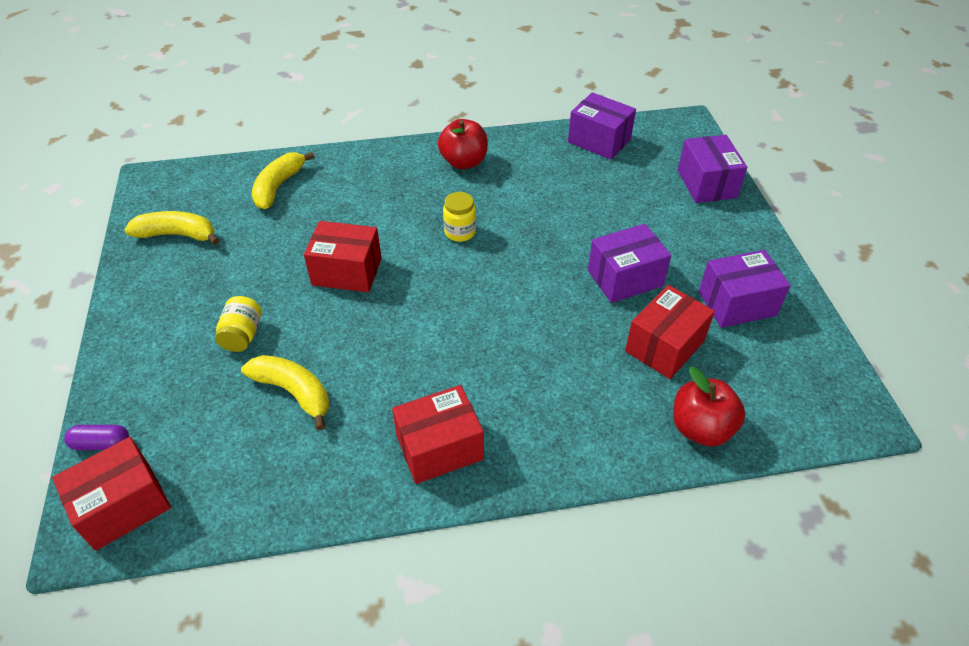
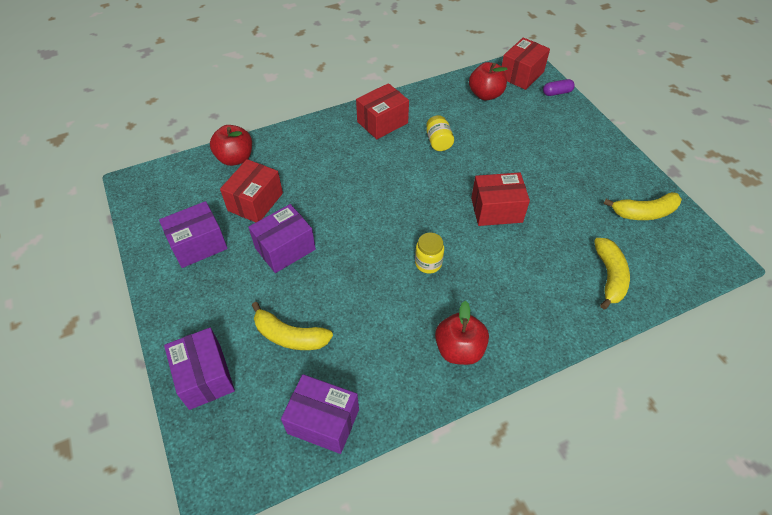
camera: 165 degrees right, 5 degrees up
yellow jar [215,296,262,352] -> yellow jar moved to [426,115,454,151]
yellow banana [241,355,329,430] -> yellow banana moved to [252,302,333,350]
none -> red apple [469,62,508,100]

